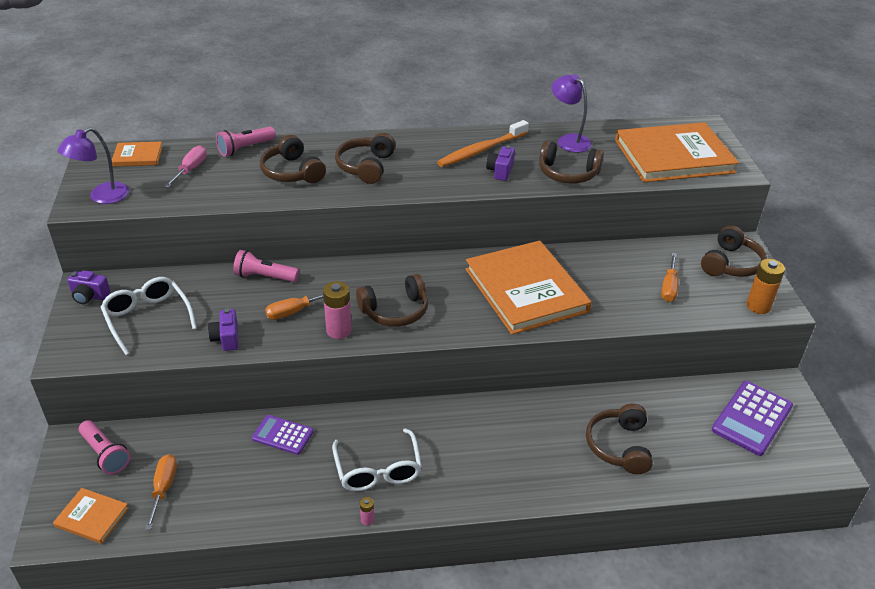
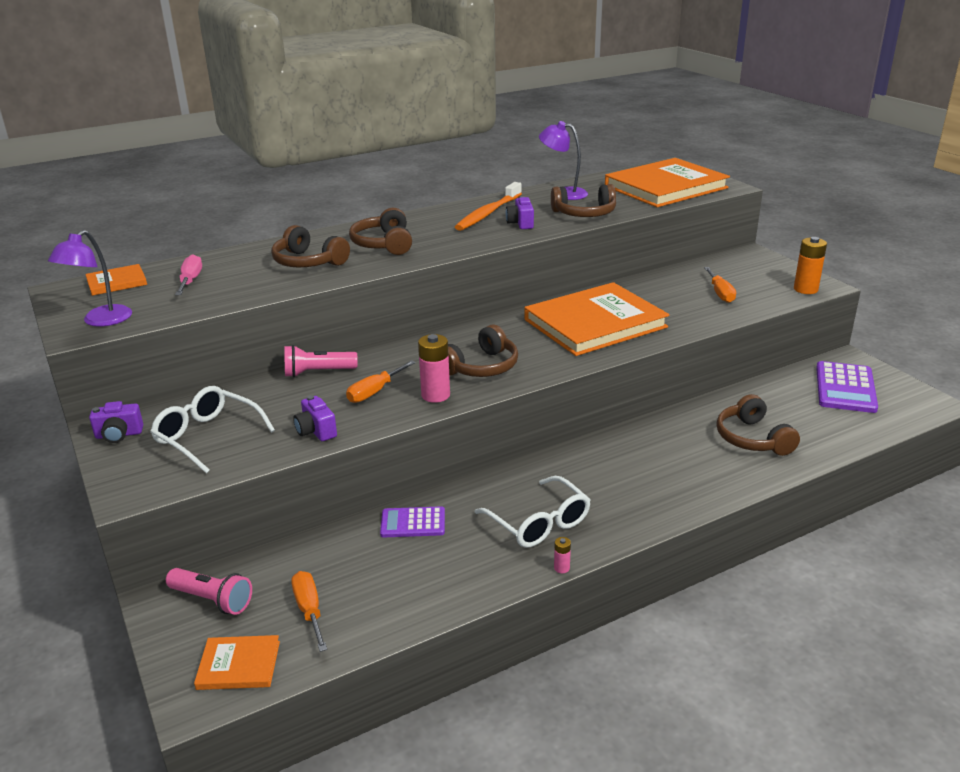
camera: 20 degrees left, 10 degrees down
pink flashlight [216,126,276,157] -> none
orange book [466,241,592,335] -> orange book turned 75 degrees counterclockwise [524,282,669,356]
brown headphones [701,225,767,277] -> none

